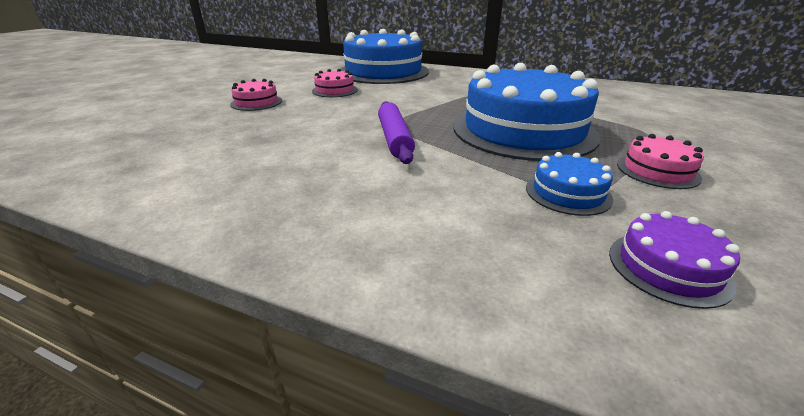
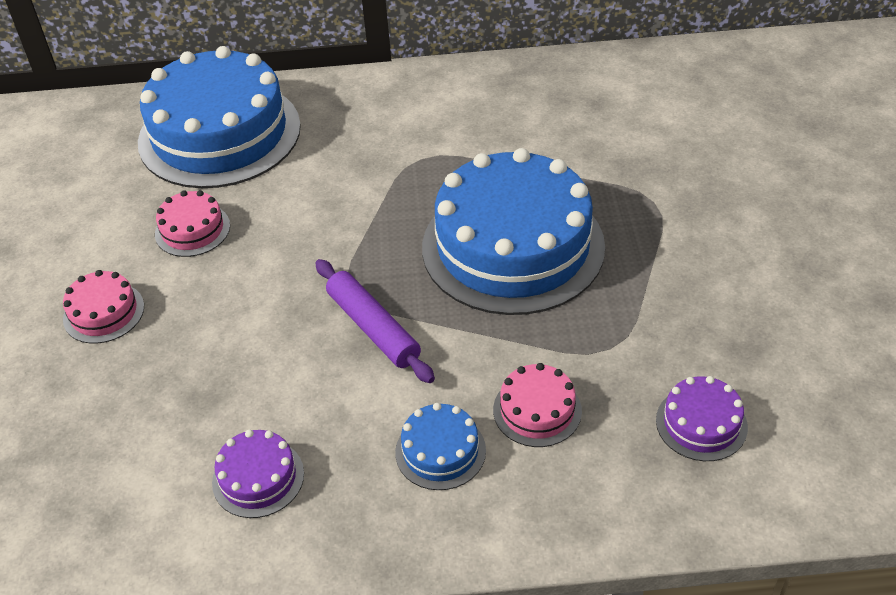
camera: 25 degrees left, 15 degrees up
blue cake [526,152,613,216] -> blue cake moved to [395,403,486,490]
pink cake [617,134,704,189] -> pink cake moved to [493,363,582,447]
none -> purple cake [212,430,304,518]

